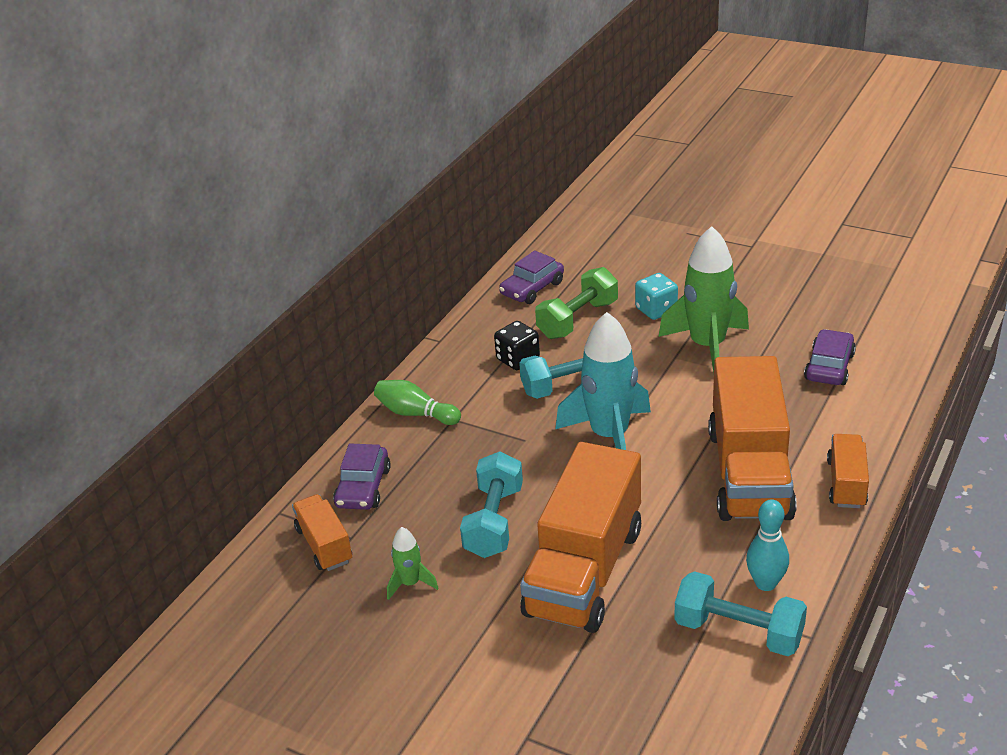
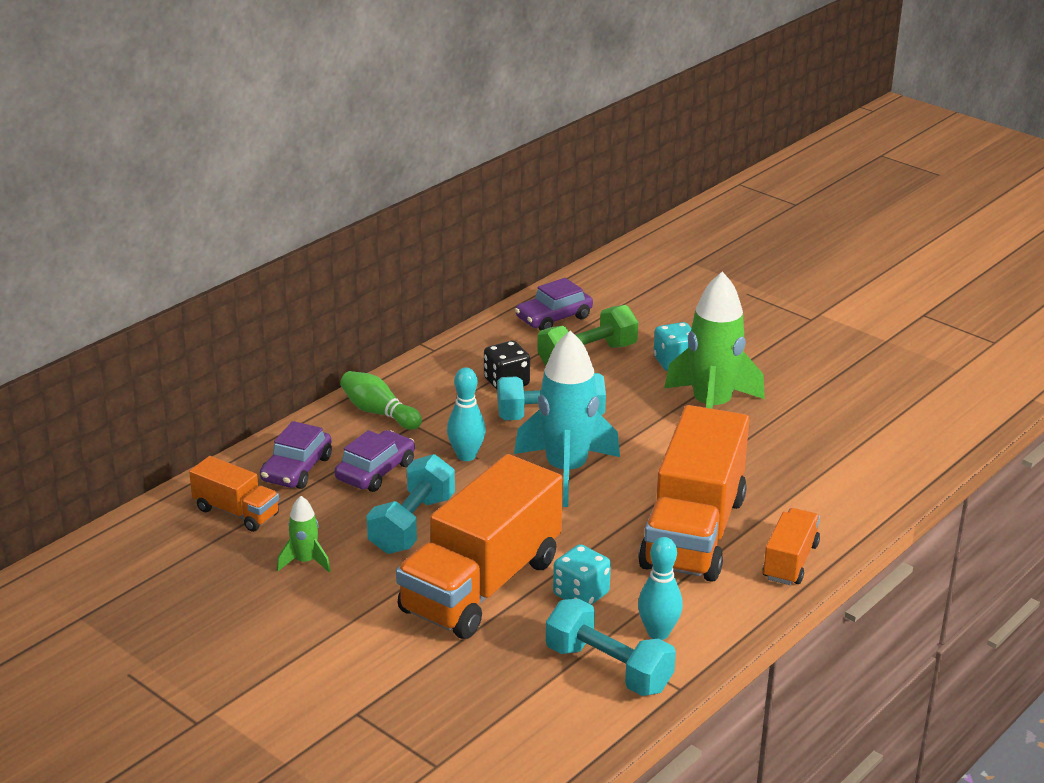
camera: 10 degrees right, 5 degrees down
orange truck [292,494,352,571] -> orange truck turned 135 degrees clockwise [189,456,279,532]
purple car [804,329,856,385] -> purple car moved to [334,430,415,492]
none -> turquoise bowling pin [447,367,486,461]
none -> turquoise dice [553,544,611,605]

